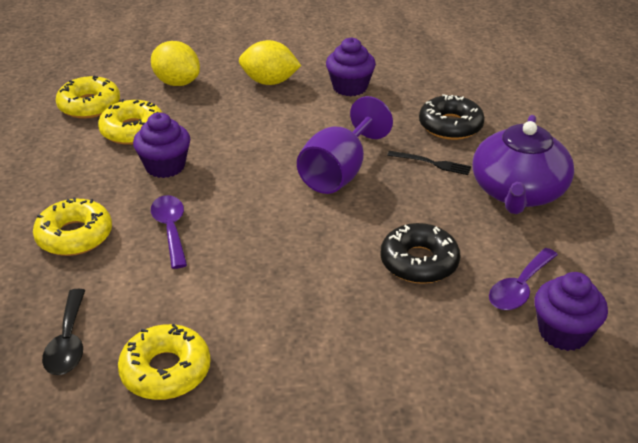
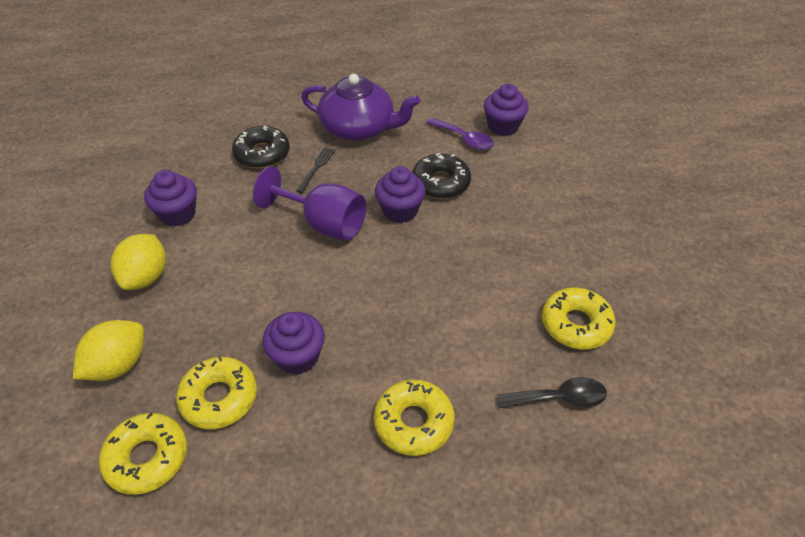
camera: 90 degrees left, 10 degrees up
purple spoon [151,195,187,269] -> none
none -> purple cupcake [375,166,426,223]

